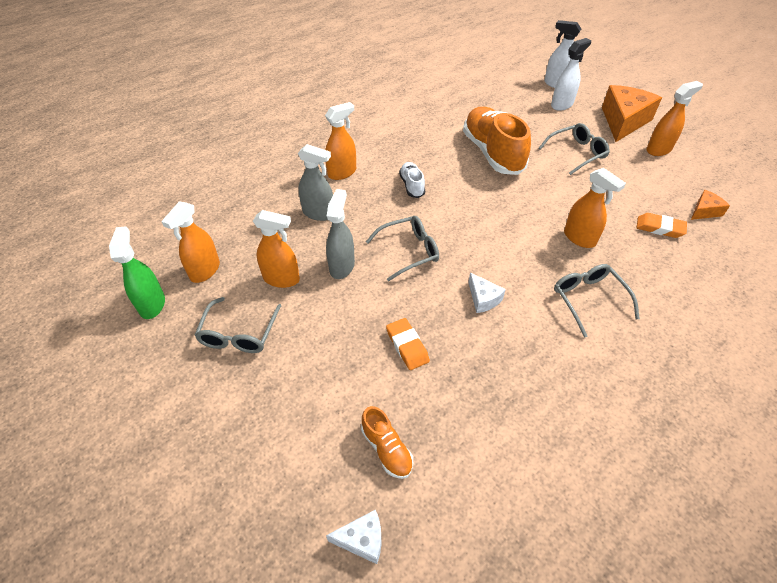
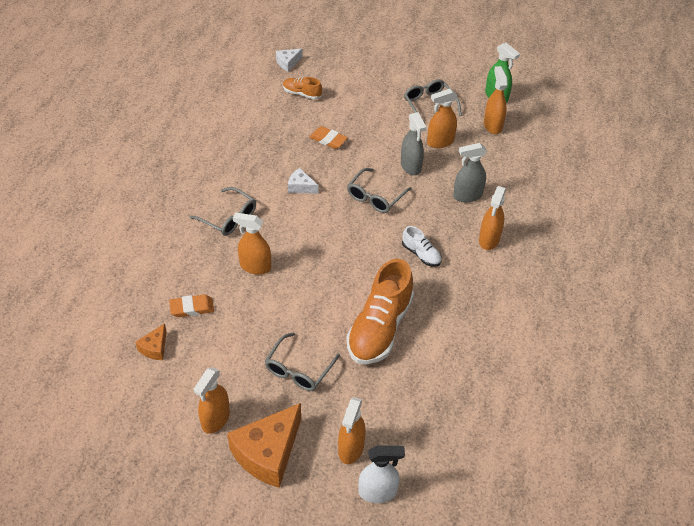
camera: 145 degrees right, 0 degrees up
orange shoe [463,107,531,175] -> orange shoe turned 75 degrees clockwise [347,259,414,364]
white spray bottle [551,38,591,111] -> orange spray bottle [338,397,366,464]
orange cheese [602,85,662,142] -> orange cheese turned 45 degrees clockwise [227,403,301,488]

